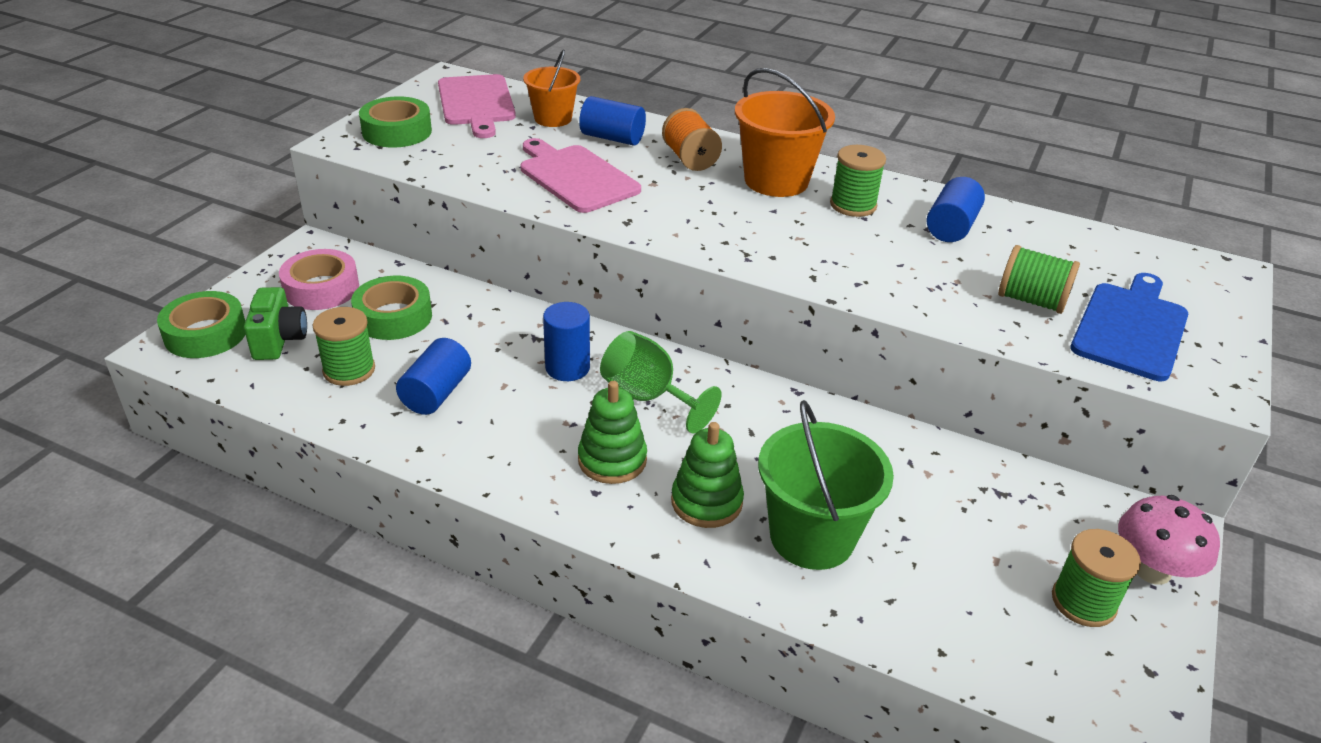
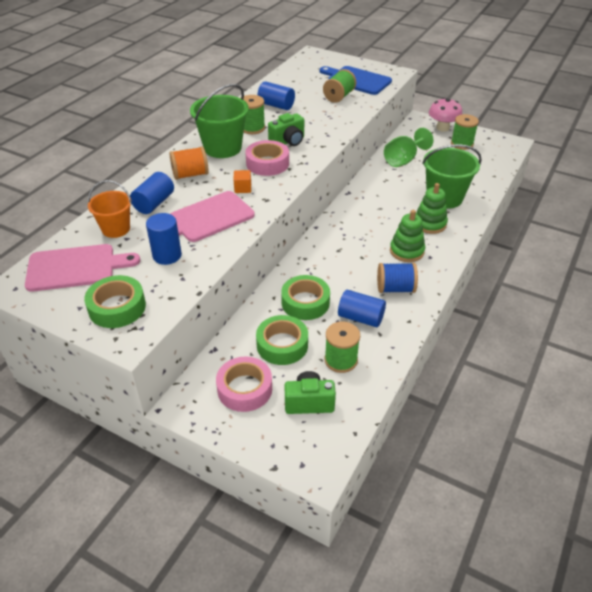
camera: 85 degrees left, 5 degrees up
green tape [157,291,245,358] -> green tape moved to [281,275,330,320]
blue cylinder [543,302,590,381] -> blue cylinder moved to [146,213,182,265]
green goblet [600,331,722,433] -> green goblet moved to [384,128,433,167]
orange bucket [735,68,835,197] -> green bucket [190,84,249,158]
none -> orange cube [234,170,251,193]
none -> pink tape [246,140,289,176]
none -> green camera [268,113,304,146]
none -> blue spool [377,263,418,293]

